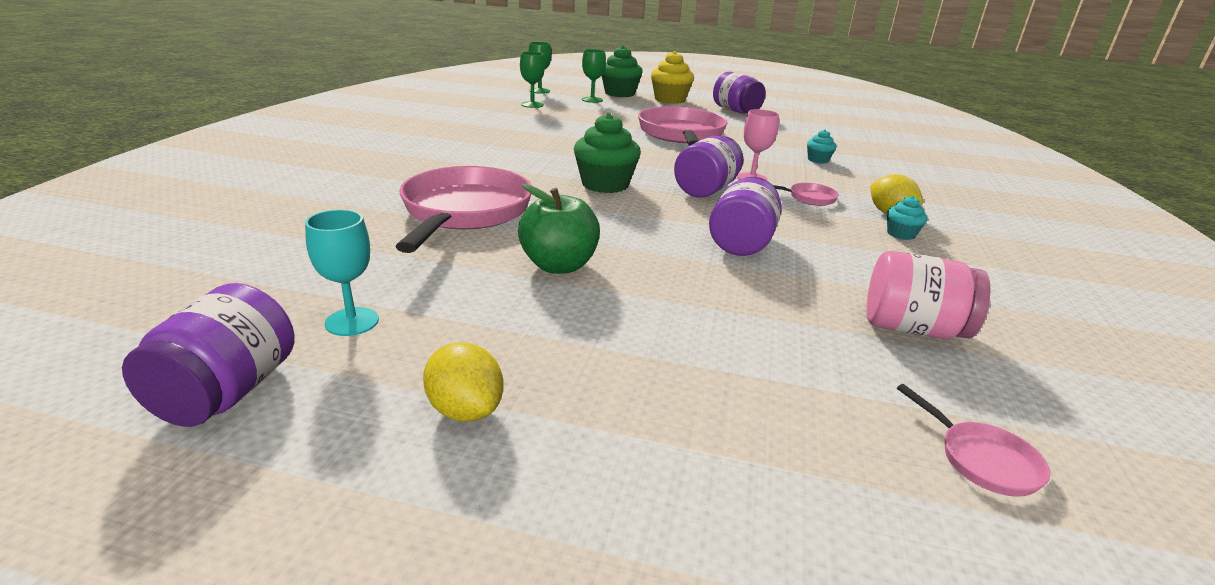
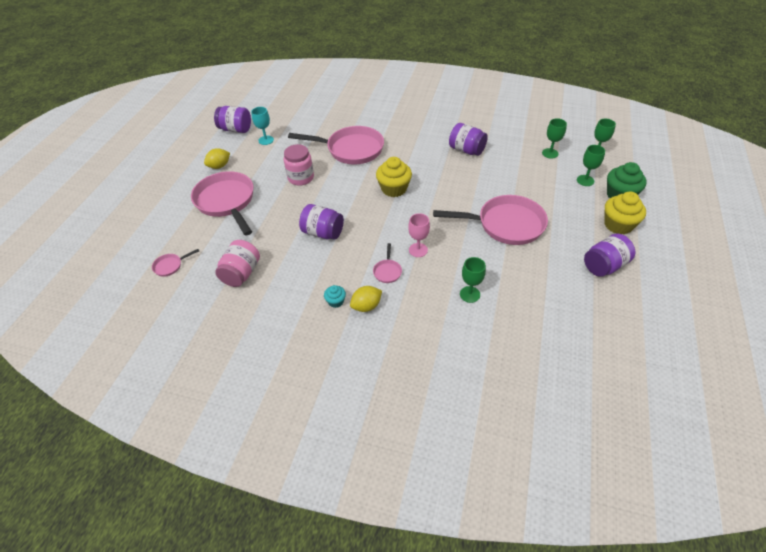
camera: 95 degrees right, 20 degrees up
green apple [518,184,600,274] -> pink jar [283,144,314,186]
green cupcake [574,113,641,193] -> yellow cupcake [376,157,412,197]
purple jar [674,136,744,198] -> purple jar moved to [449,123,488,156]
turquoise cupcake [807,130,837,163] -> green goblet [460,257,486,303]
none -> pink pan [191,171,254,236]

